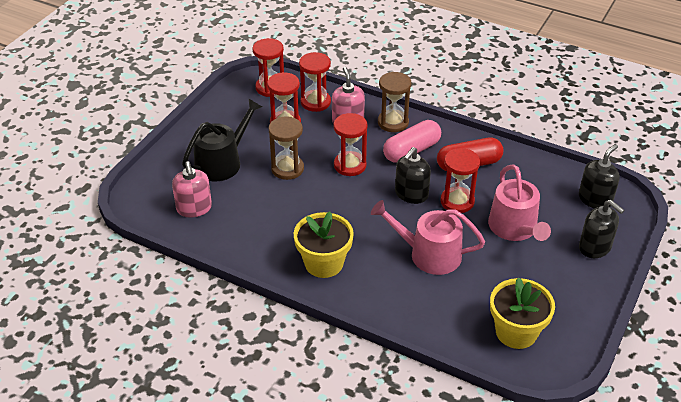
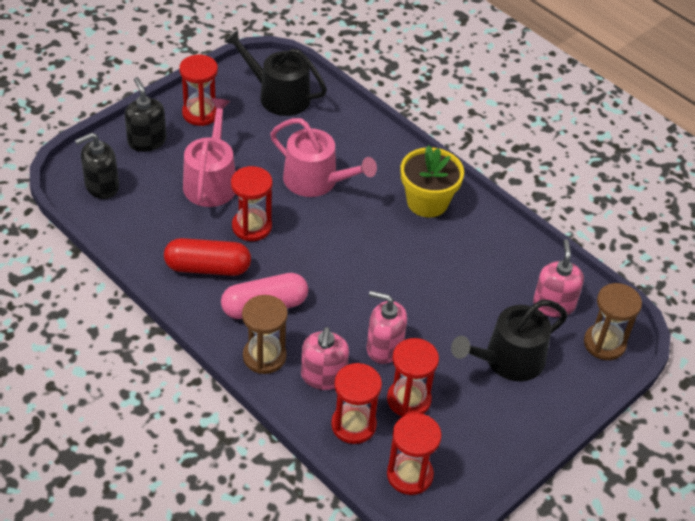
camera: 165 degrees left, 5 degrees up
brown hourglass [269,117,304,180] -> brown hourglass moved to [584,283,642,360]
red hourglass [333,113,368,176] -> red hourglass moved to [179,55,218,126]
black soap dispenser [395,147,431,204] -> none
yellow flower pot [490,277,555,349] -> black watering can [224,30,327,116]
none -> pink soap dispenser [367,291,407,364]

